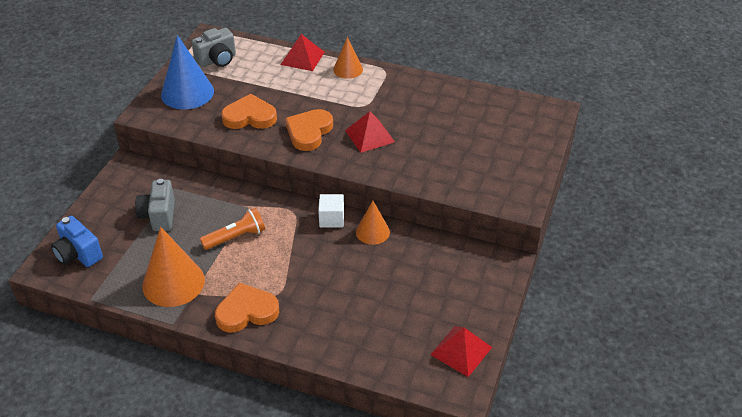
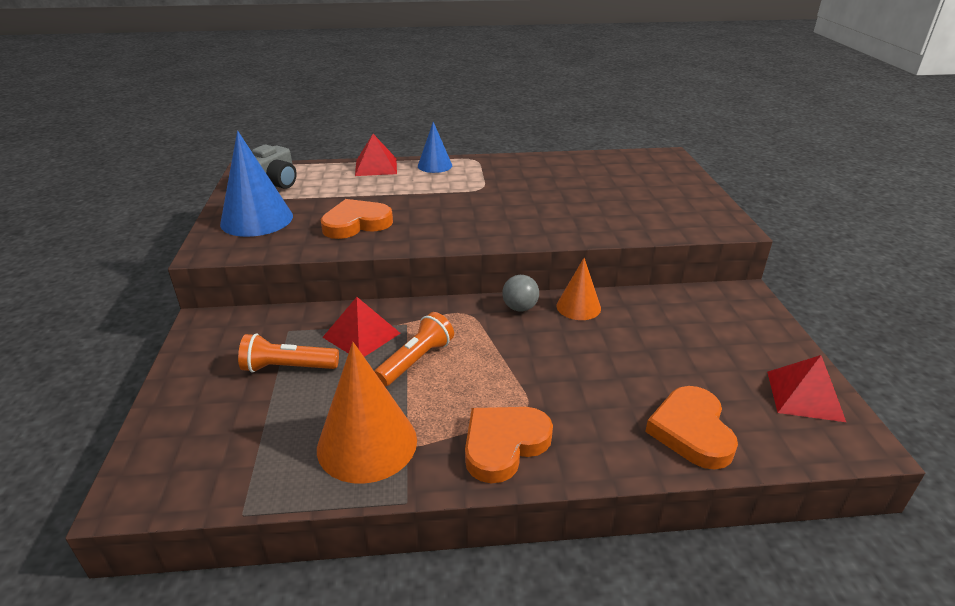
camera: 25 degrees left, 10 degrees down
blue camera [51,216,103,267] -> none
grey camera [135,179,175,231] -> orange flashlight [238,333,339,373]
orange heart [285,109,333,151] -> orange heart moved to [645,386,738,470]
white cube [318,194,344,228] -> grey ball [502,275,539,312]
orange cone [333,37,363,79] -> blue cone [418,122,452,173]
red pyramid [345,111,395,153] -> red pyramid moved to [322,297,401,357]

